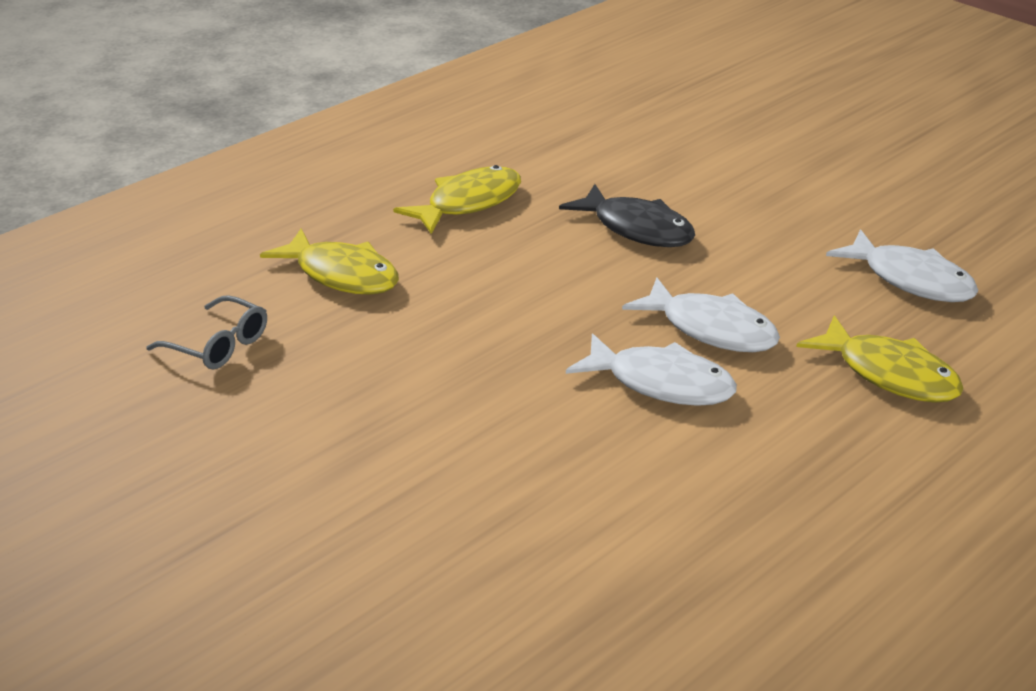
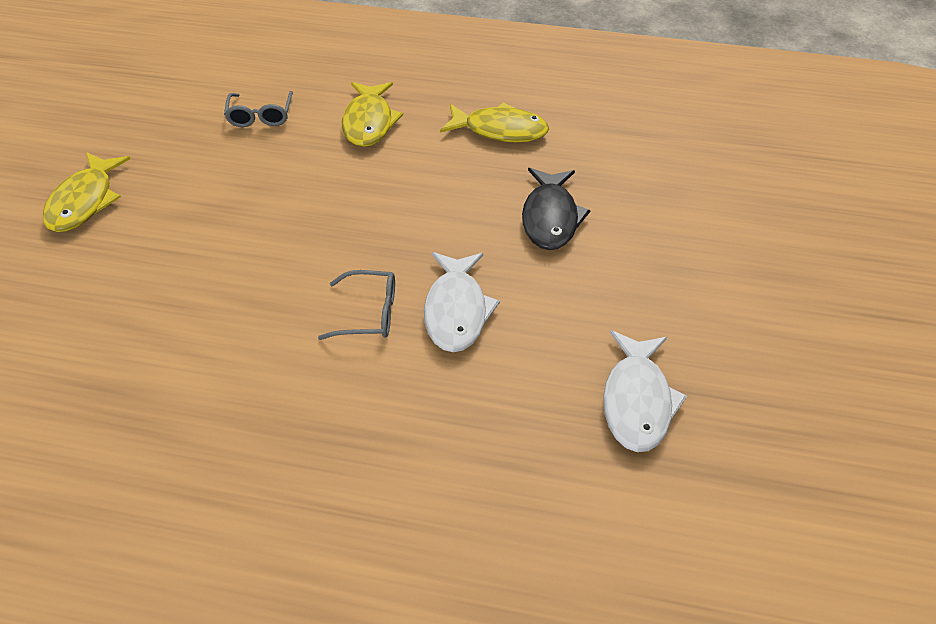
camera: 55 degrees right, 15 degrees up
white fish [566,333,737,406] -> grey glasses [318,270,395,340]
yellow fish [796,315,964,403] -> yellow fish moved to [43,152,130,232]

